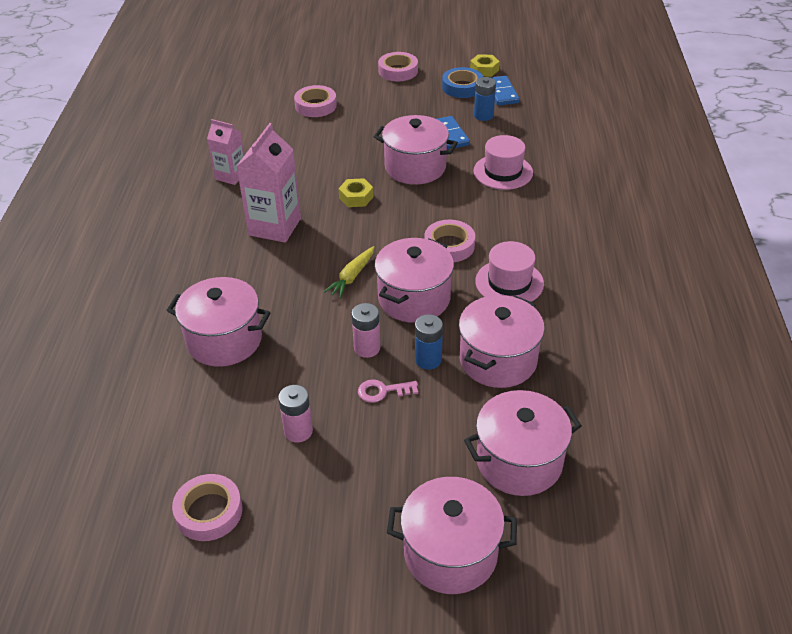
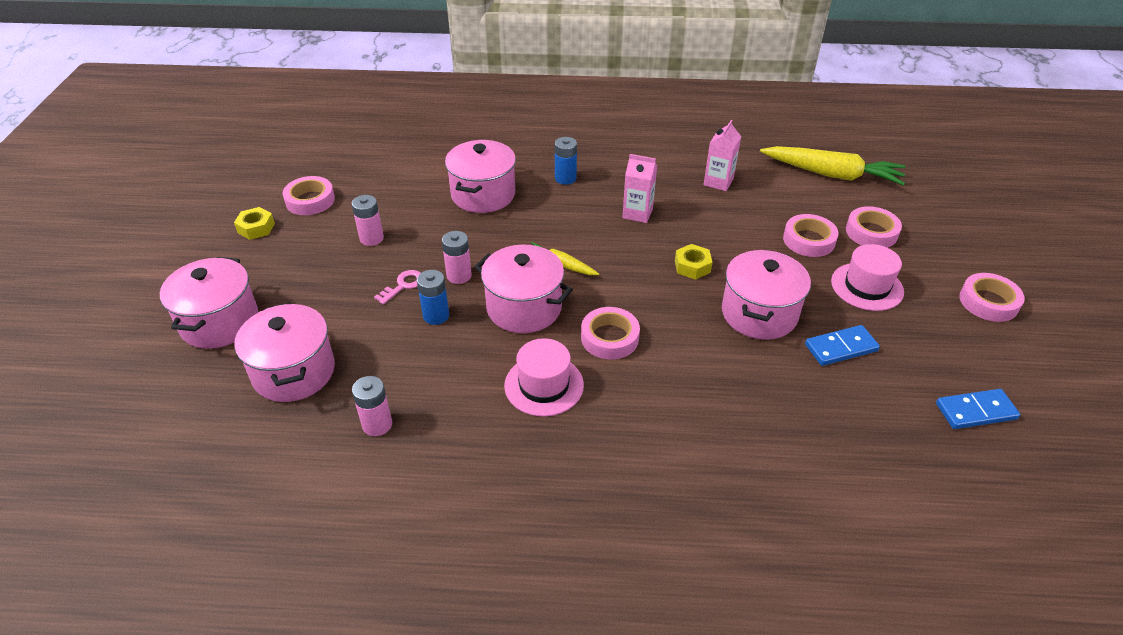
camera: 90 degrees right, 0 degrees up
pink carton [236,123,301,243] -> pink carton [622,154,657,223], size x0.62
pink key [358,379,418,403] -> pink key turned 45 degrees clockwise [374,270,420,305]
blue tape [442,67,483,98] -> none
pink pot [459,295,545,388] -> none
yellow nut [470,54,500,77] -> yellow nut moved to [234,207,275,240]
pink hat [473,135,533,190] -> pink hat moved to [831,244,904,311]
blue battery [474,77,496,121] -> blue battery moved to [555,137,577,185]
none -> pink battery [352,376,392,436]
none -> yellow carrot [760,146,905,186]
none -> pink tape [783,214,839,257]

